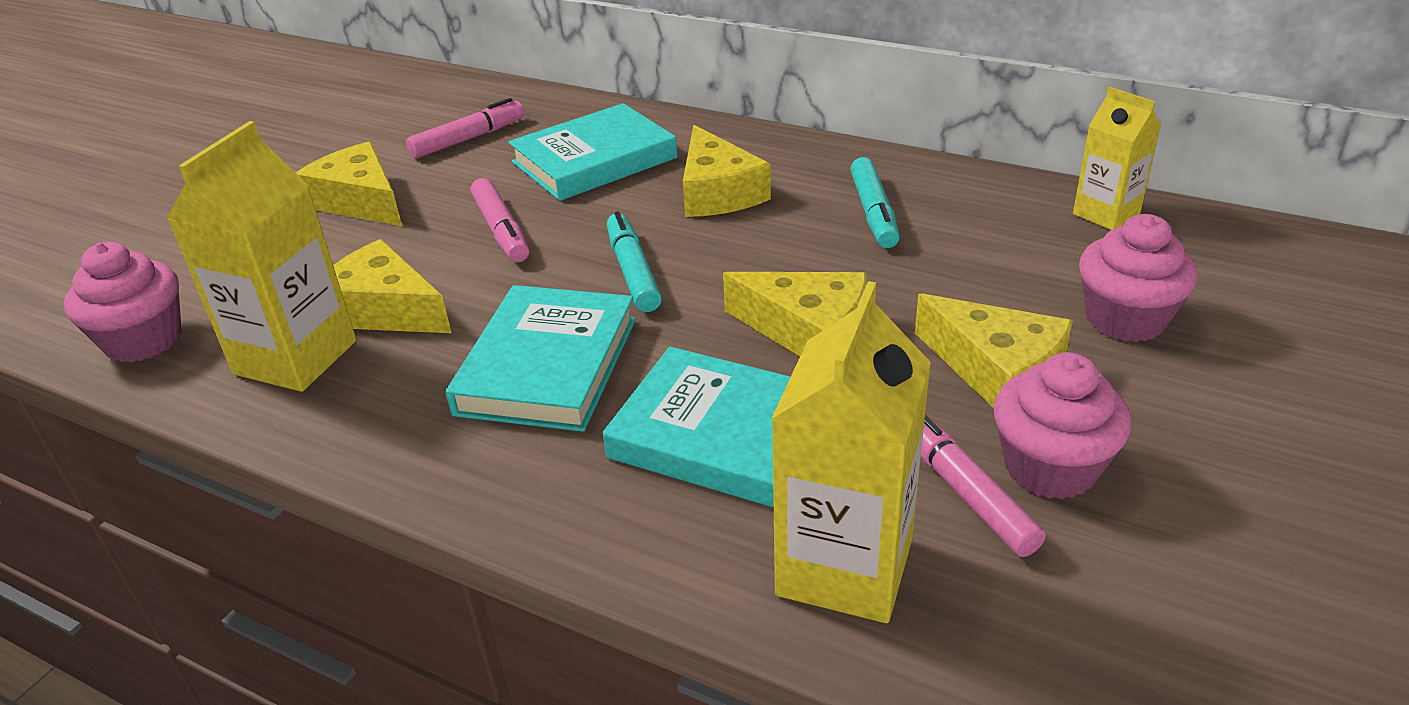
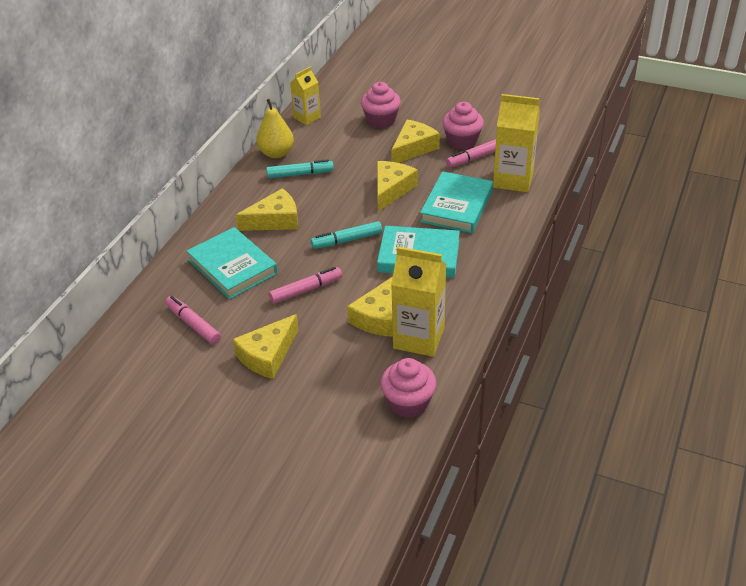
camera: 95 degrees left, 5 degrees up
none -> yellow pear [256,99,294,158]

